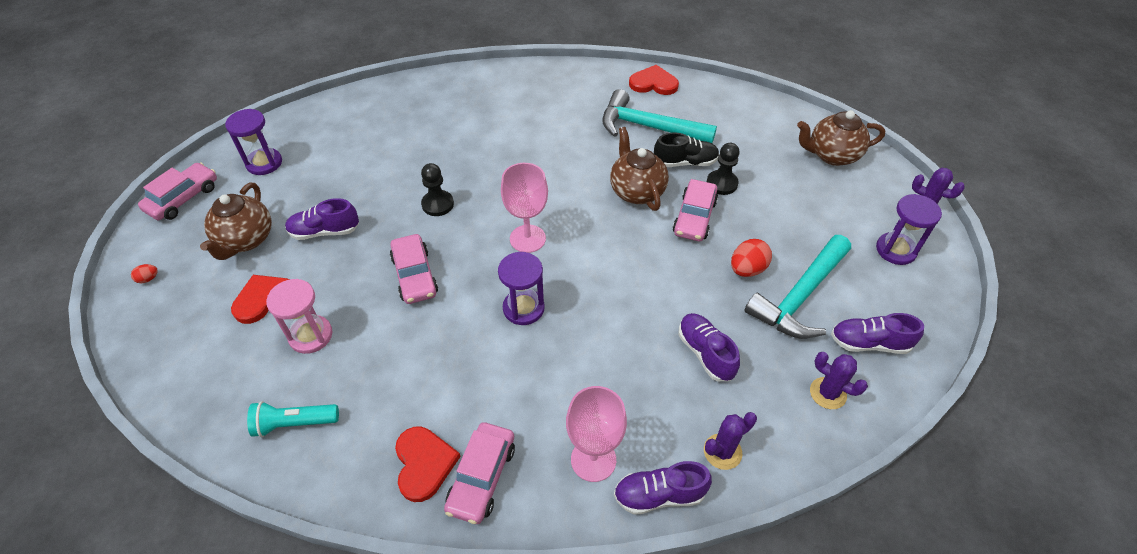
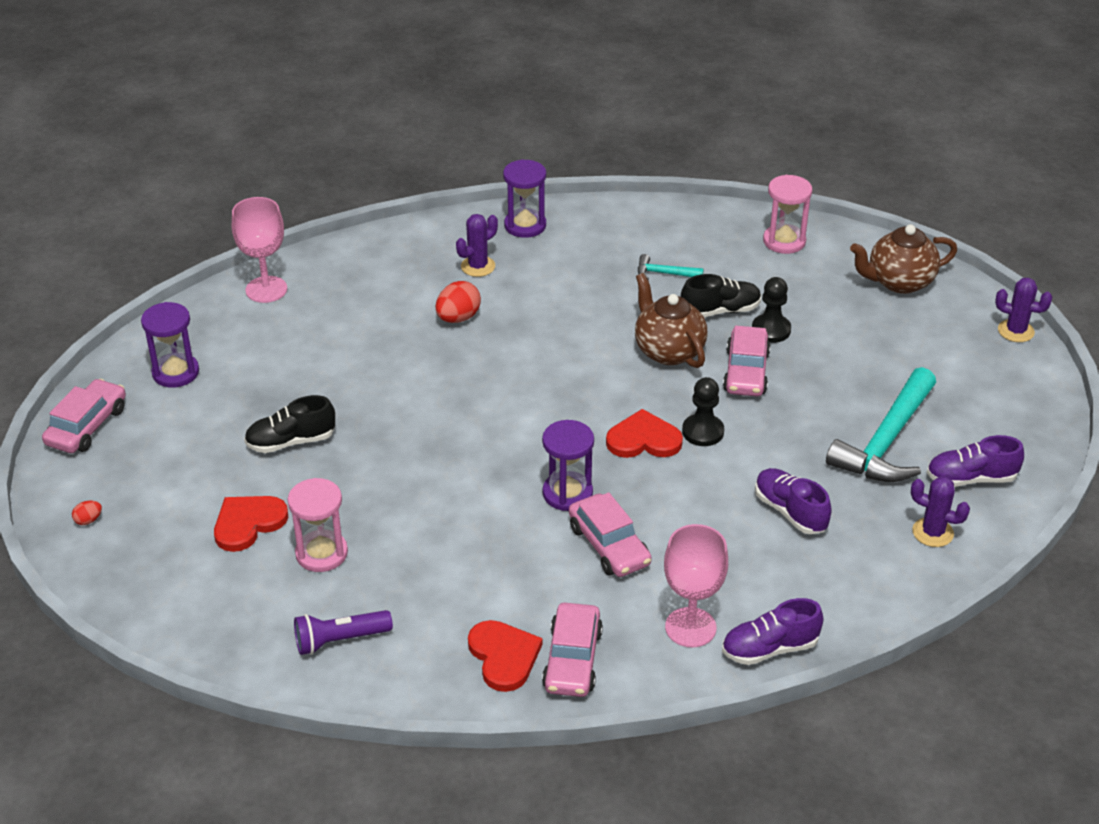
camera: 10 degrees left, 10 degrees down
brown teapot [200,182,272,260] -> none
turquoise flashlight [247,401,339,437] -> purple flashlight [294,610,393,655]
purple shoe [285,198,359,240] -> black shoe [244,395,335,453]
pink car [390,234,438,304] -> pink car moved to [569,492,652,577]
black pawn [421,163,454,216] -> black pawn moved to [682,377,724,446]
pink goblet [501,163,548,253] -> pink goblet moved to [232,197,287,303]
turquoise hammer [602,89,717,143] -> turquoise hammer [638,254,704,280], size x0.45
red heart [629,65,679,95] -> red heart moved to [606,409,683,458]
purple cactus [704,412,757,470] -> purple cactus moved to [456,214,498,277]
red egg [731,239,772,277] -> red egg moved to [436,281,481,323]
purple hourglass [876,194,942,265] -> purple hourglass moved to [503,159,546,238]
none -> pink hourglass [763,175,812,254]

